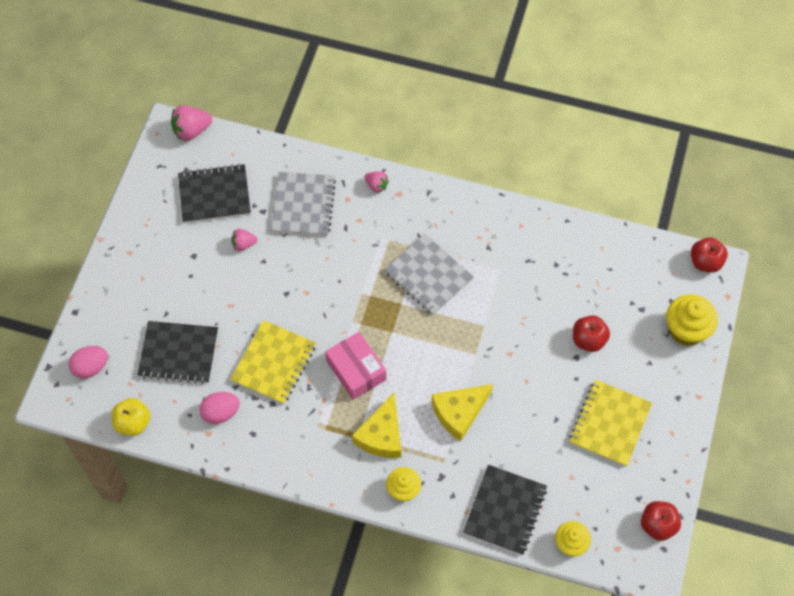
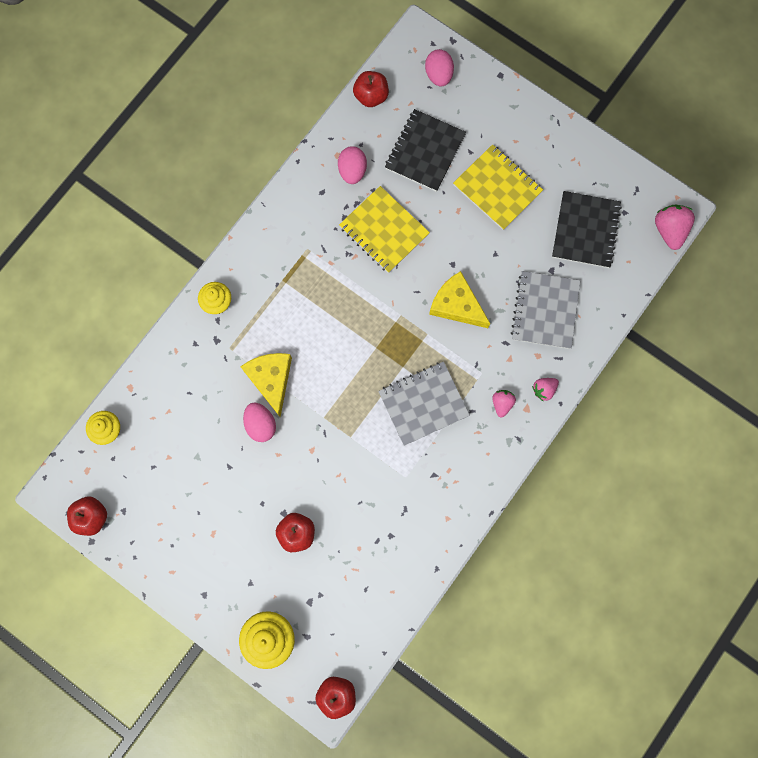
camera: 110 degrees right, 15 degrees up
yellow apple [112,398,150,436] -> red apple [353,71,389,107]
pink strawberry [231,229,257,251] -> pink strawberry moved to [492,390,516,417]
grey notebook [271,172,336,236] -> grey notebook turned 75 degrees clockwise [511,271,580,349]
pink box [325,332,386,400] -> none
yellow cheese [352,393,401,458] -> yellow cheese moved to [429,271,490,328]
black notebook [463,465,547,555] -> none
yellow notebook [569,380,652,467] -> yellow notebook moved to [453,144,543,230]
none -> pink egg [243,402,276,442]

